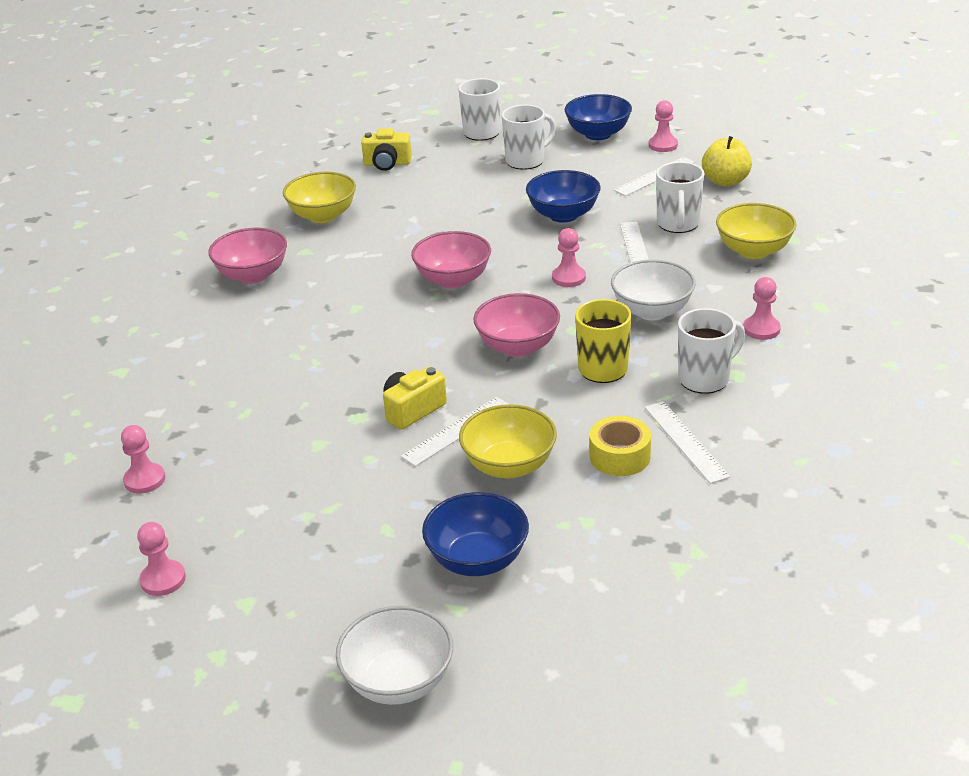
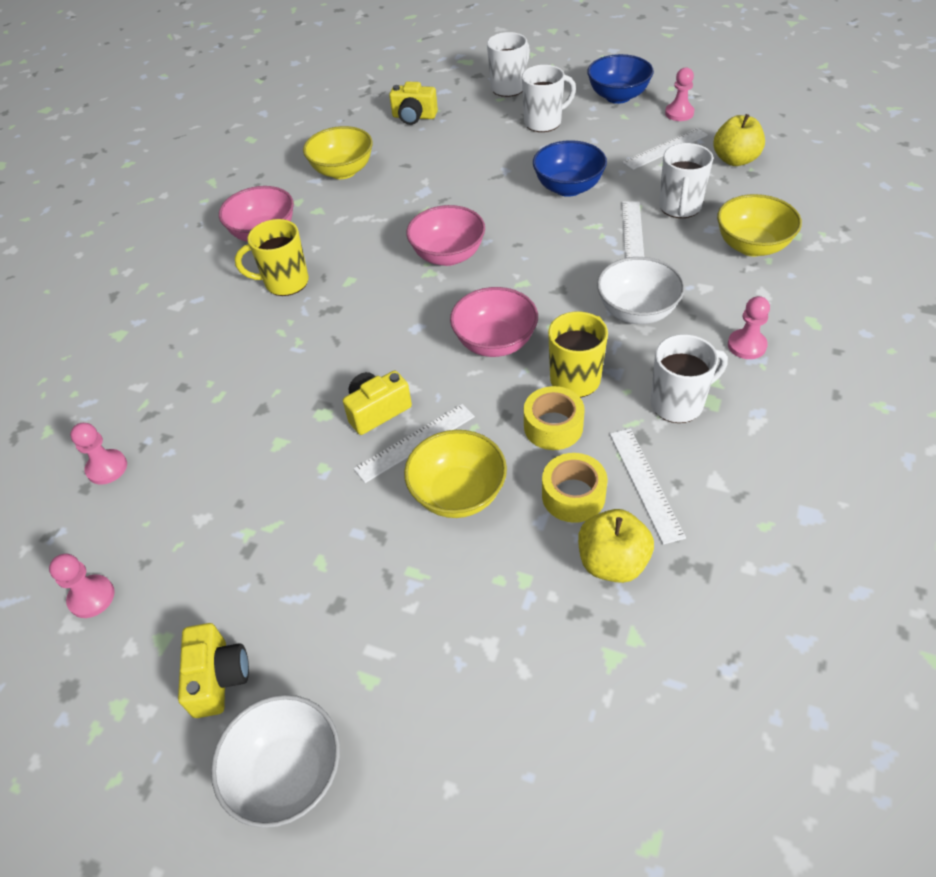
camera: 10 degrees right, 15 degrees up
blue bowl [422,492,529,576] -> none
pink pawn [552,228,586,287] -> none
none -> yellow camera [178,623,249,718]
none -> yellow mug [235,219,309,296]
none -> yellow tape [524,386,585,450]
none -> yellow apple [578,509,654,583]

